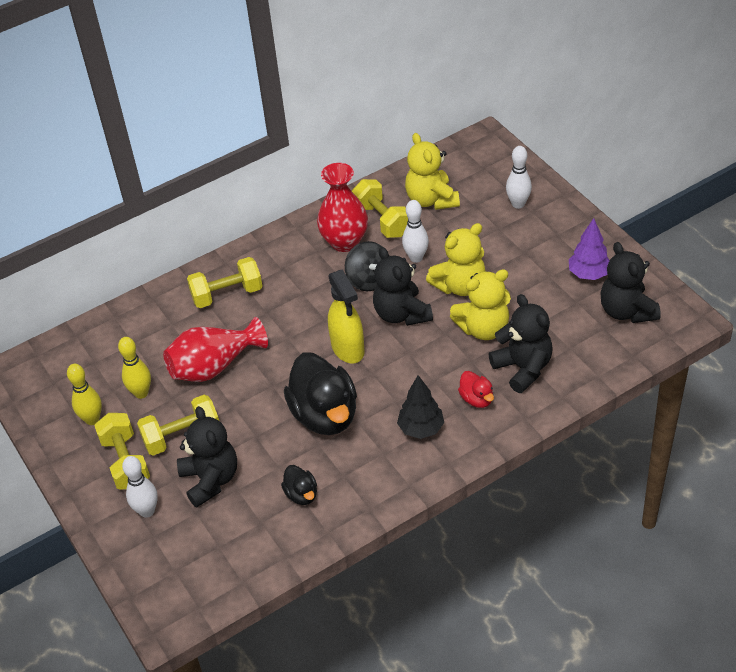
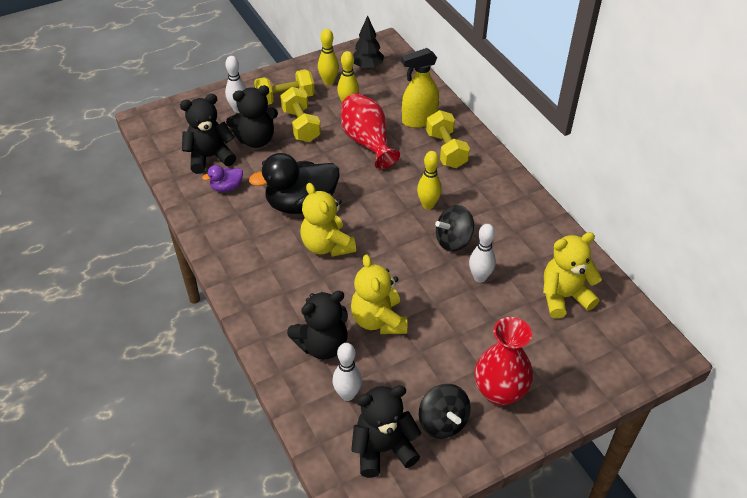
camera: 90 degrees right, 0 degrees up
black duck [281,465,317,505] -> purple duck [202,165,243,192]
red vase [317,163,368,252] -> red vase moved to [475,317,533,406]
yellow spray bottle [328,269,365,363] -> yellow spray bottle moved to [401,48,439,128]
yellow dumbbell [352,179,408,238] -> none
black teddy bear [373,247,433,326] -> black teddy bear moved to [180,94,236,174]
black tree [397,375,444,439] -> black tree moved to [353,16,384,70]
yellow teddy bear [426,223,486,296] -> yellow teddy bear moved to [301,183,356,257]
red duck [458,371,494,408] -> none
white bowling pin [506,146,532,209] -> white bowling pin moved to [333,343,362,401]
purple tree [569,218,610,280] -> black spinning top [419,384,470,439]
none -> yellow bowling pin [417,151,442,209]

